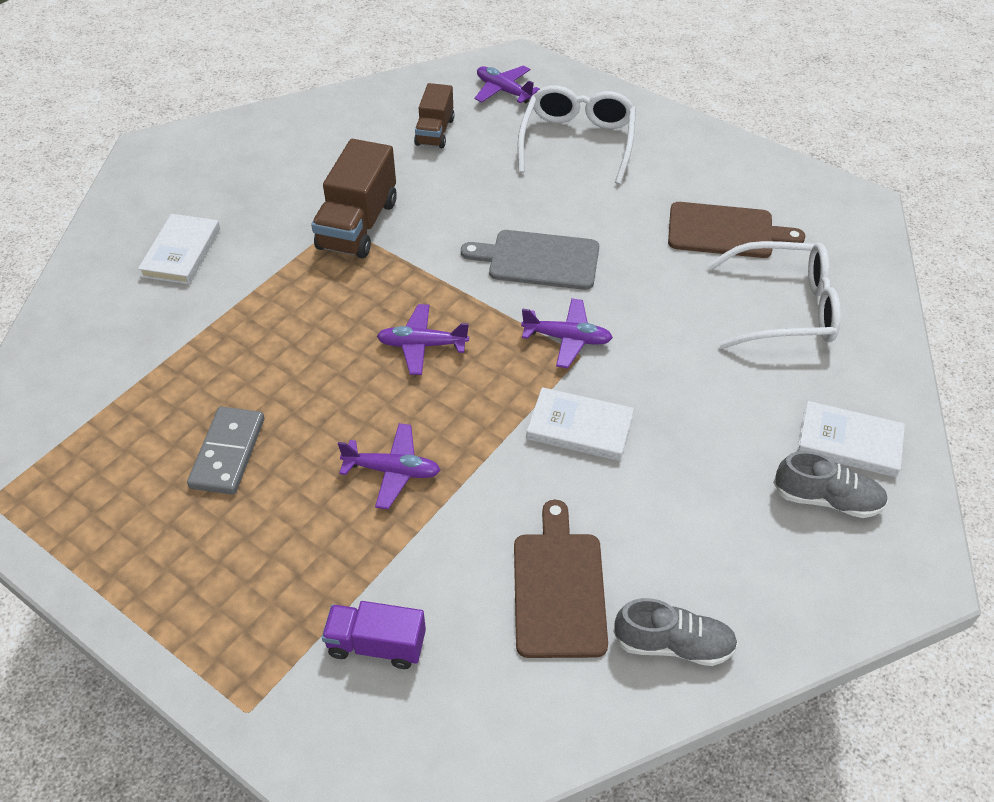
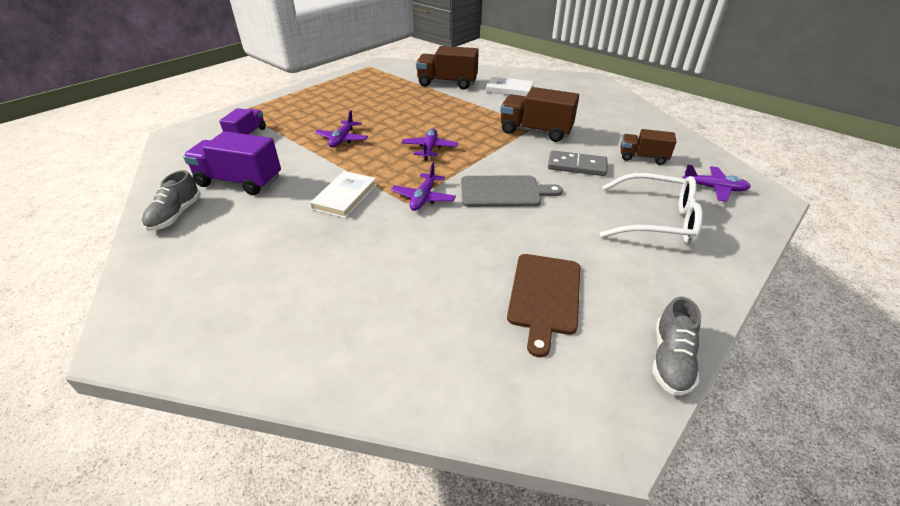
camera: 95 degrees right, 10 degrees down
grey domino [187,407,264,495] -> grey domino moved to [548,150,607,176]
grey cutting board [461,230,599,290] -> grey cutting board turned 75 degrees clockwise [461,175,563,207]
purple plane [474,65,540,103] -> purple plane turned 60 degrees clockwise [682,165,751,202]
brown cutting board [514,500,608,658] -> purple truck [183,131,281,195]
white glasses [708,241,841,349] -> none
grey shoe [773,451,888,518] -> grey shoe moved to [652,297,701,395]
white book [797,401,905,477] -> none
none -> brown truck [416,46,479,90]

